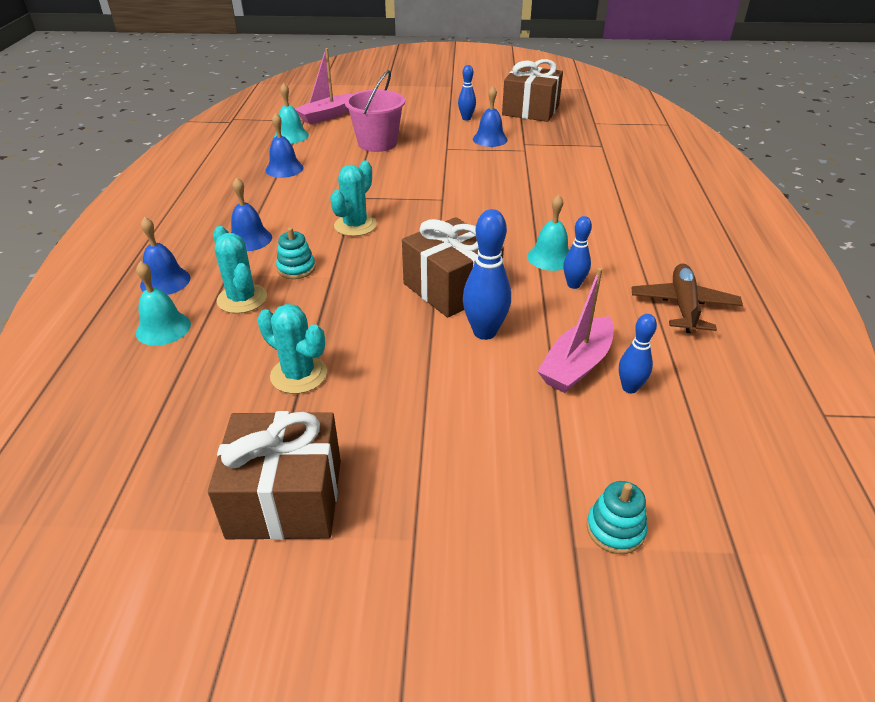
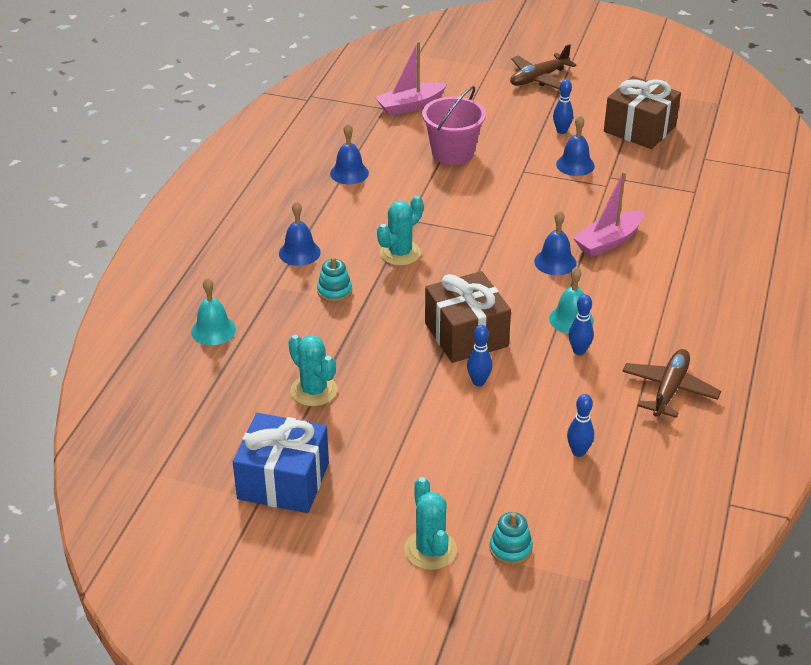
camera: 15 degrees right, 0 degrees up
blue bell [140,217,191,295] -> blue bell moved to [534,210,577,275]
brown gift [208,411,341,540] -> blue gift [233,413,329,513]
turquoise cactus [213,226,267,314] -> turquoise cactus moved to [404,477,457,570]
turquoise bell [274,83,309,143] -> none
blue bowling pin [463,209,511,340] -> blue bowling pin [467,325,492,386], size x0.61
pink boat [537,268,614,393] -> pink boat moved to [573,171,644,257]
none -> brown plane [510,44,576,89]

